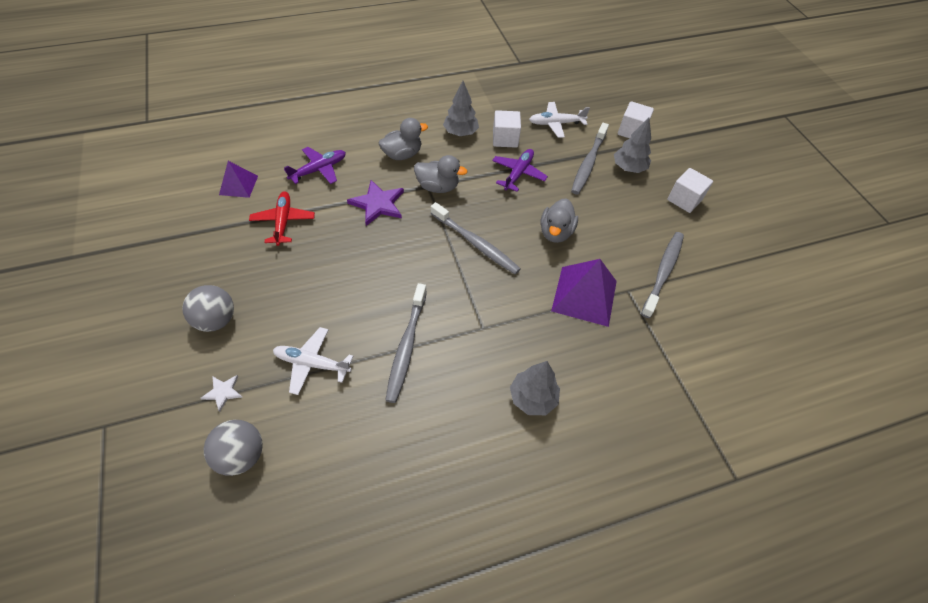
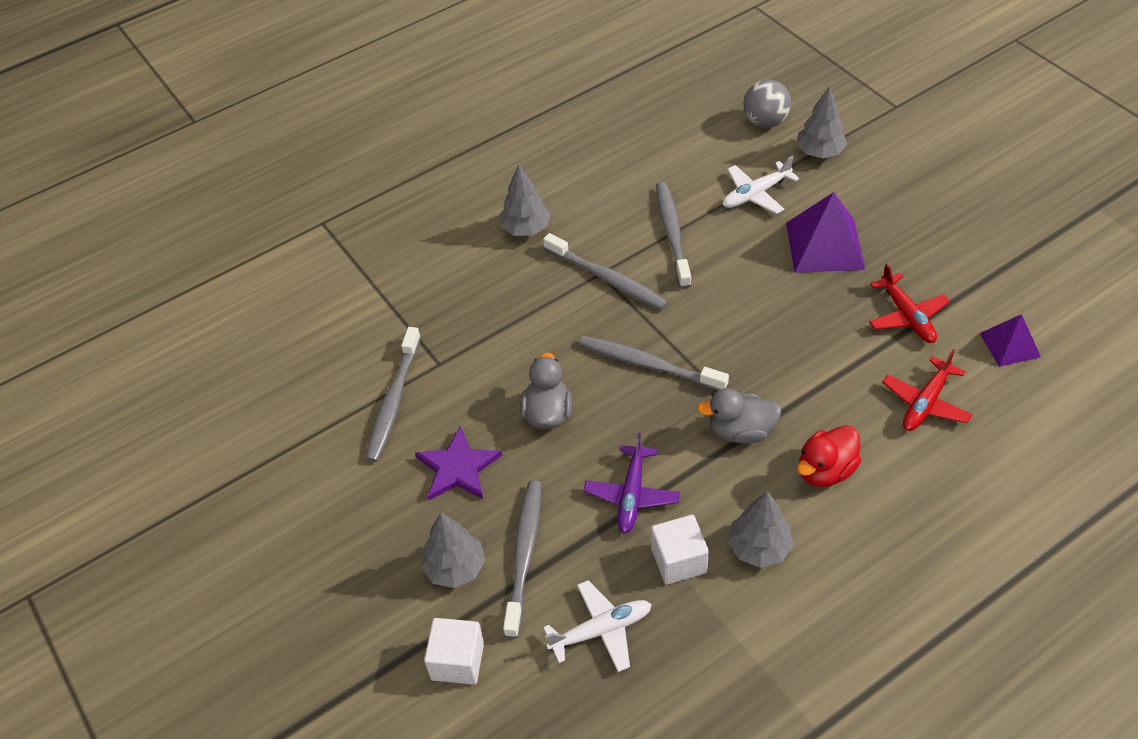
camera: 170 degrees right, 5 degrees down
grey ball [182,285,234,332] -> none
white star [201,375,242,412] -> grey tree [796,86,847,158]
white plane [273,327,353,395] -> white plane turned 150 degrees clockwise [723,156,799,214]
purple plane [284,147,346,184] -> red plane [882,349,973,431]
purple star [347,180,404,226] -> purple star moved to [415,426,502,501]
grey duck [379,118,428,160] -> red duck [797,425,861,487]
purple pyramid [551,259,617,327] -> purple pyramid moved to [786,192,865,273]
white cube [667,168,713,213] -> none
none -> grey toothbrush [543,233,668,310]

